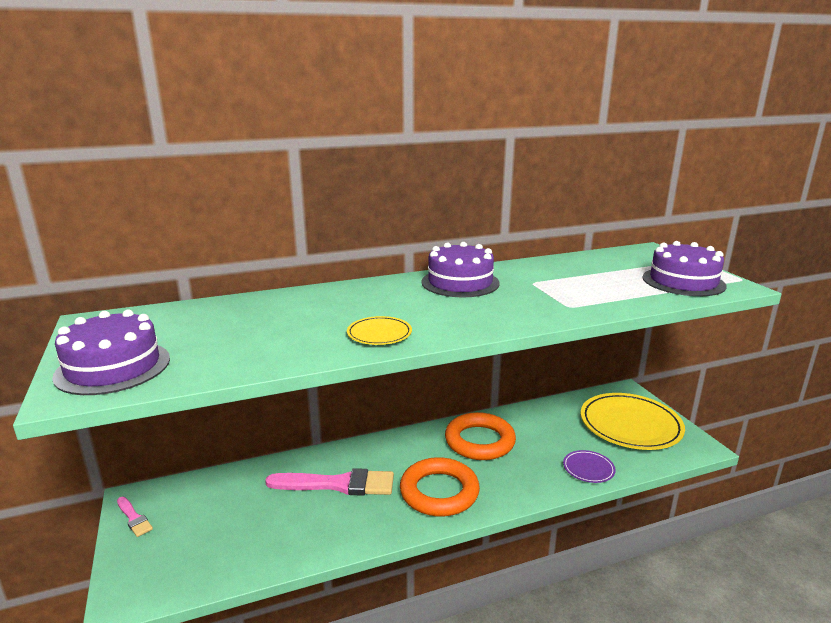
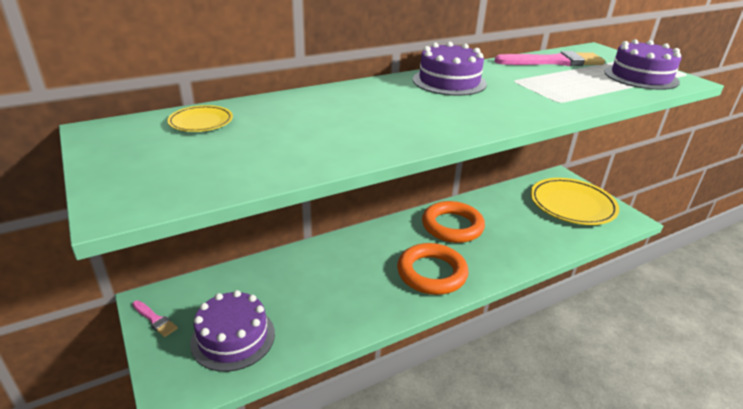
camera: 10 degrees left, 10 degrees up
purple cake [52,309,170,395] -> purple cake moved to [190,290,275,372]
pink brush [265,468,394,496] -> pink brush moved to [494,51,605,66]
yellow plate [347,316,412,345] -> yellow plate moved to [167,105,233,132]
purple plate [563,450,616,483] -> none

